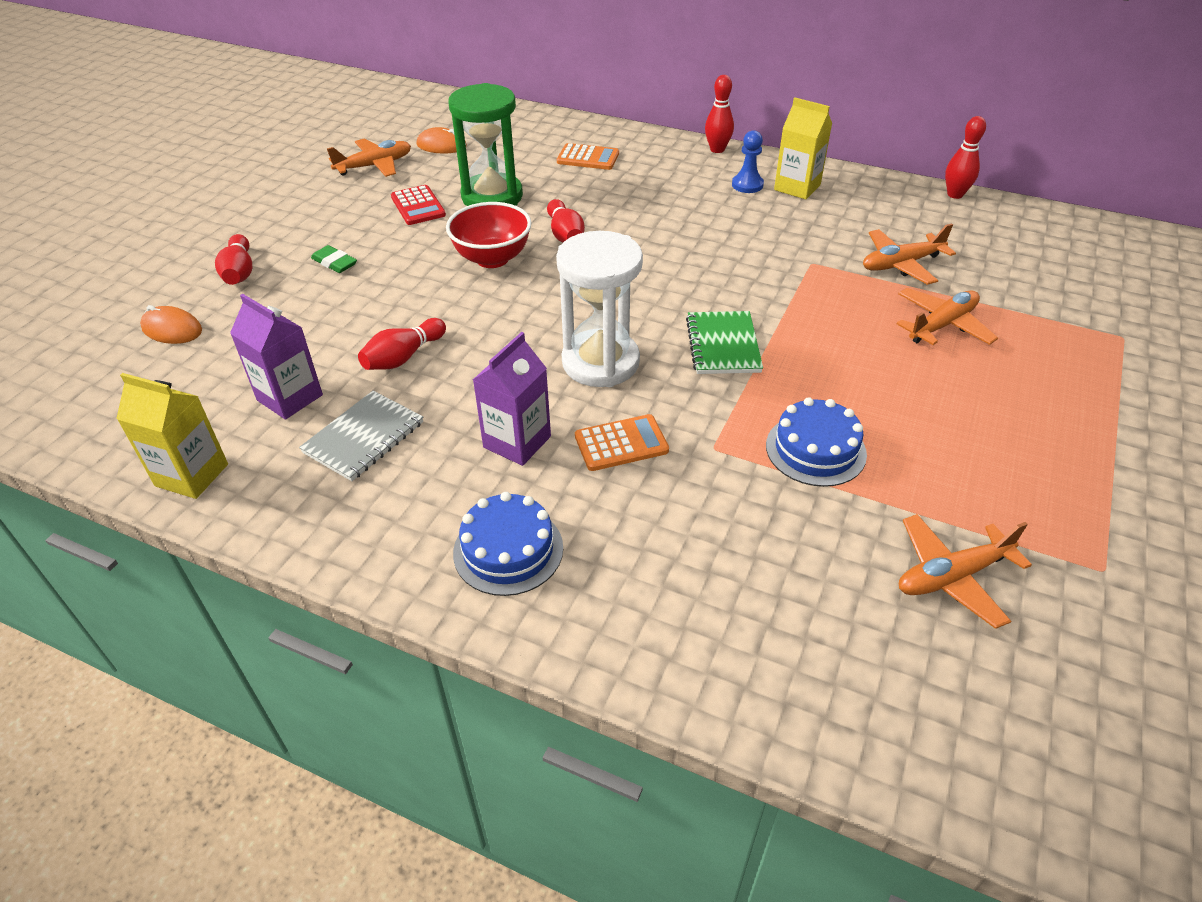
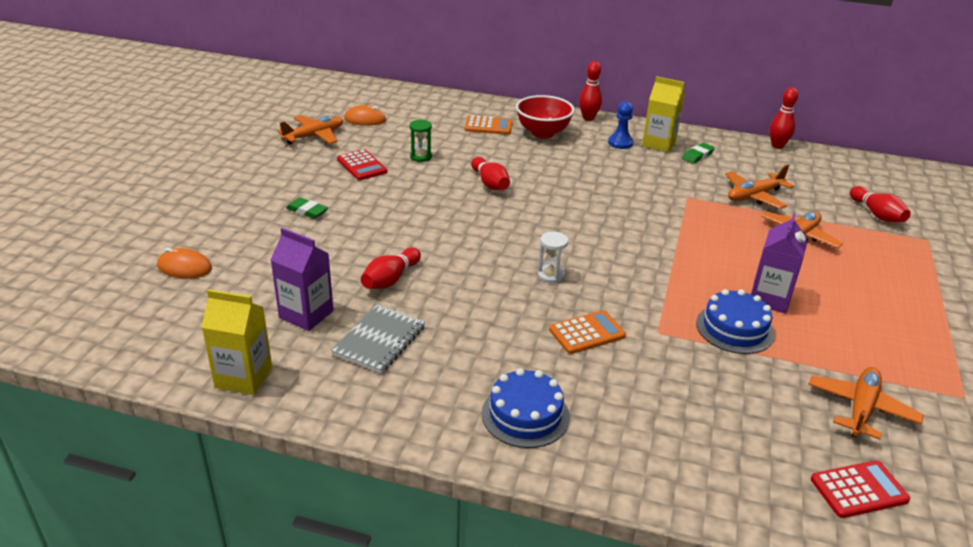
camera: 10 degrees left, 10 degrees down
red bowling pin [215,234,252,285] -> red bowling pin moved to [850,186,911,222]
red bowl [446,202,531,268] -> red bowl moved to [516,95,575,138]
green hourglass [448,83,523,206] -> green hourglass [409,119,432,162], size x0.43
purple carton [473,332,551,466] -> purple carton moved to [751,213,808,314]
white hourglass [556,231,643,387] -> white hourglass [537,232,568,283], size x0.43
green notebook [686,311,763,374] -> none
orange plane [899,514,1032,629] -> orange plane turned 150 degrees clockwise [808,367,924,440]
none -> green eraser [682,143,715,164]
none -> red calculator [811,460,910,518]

